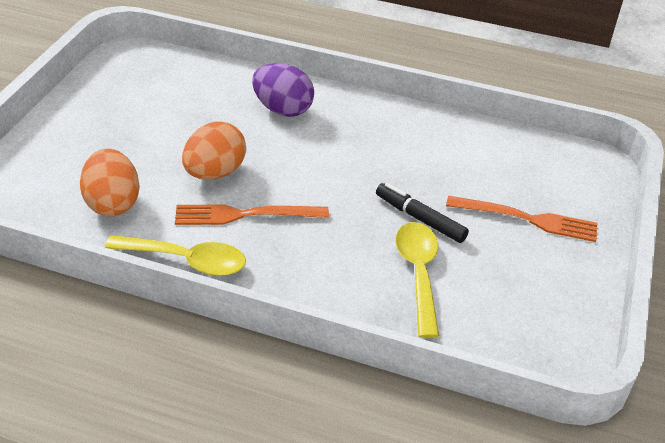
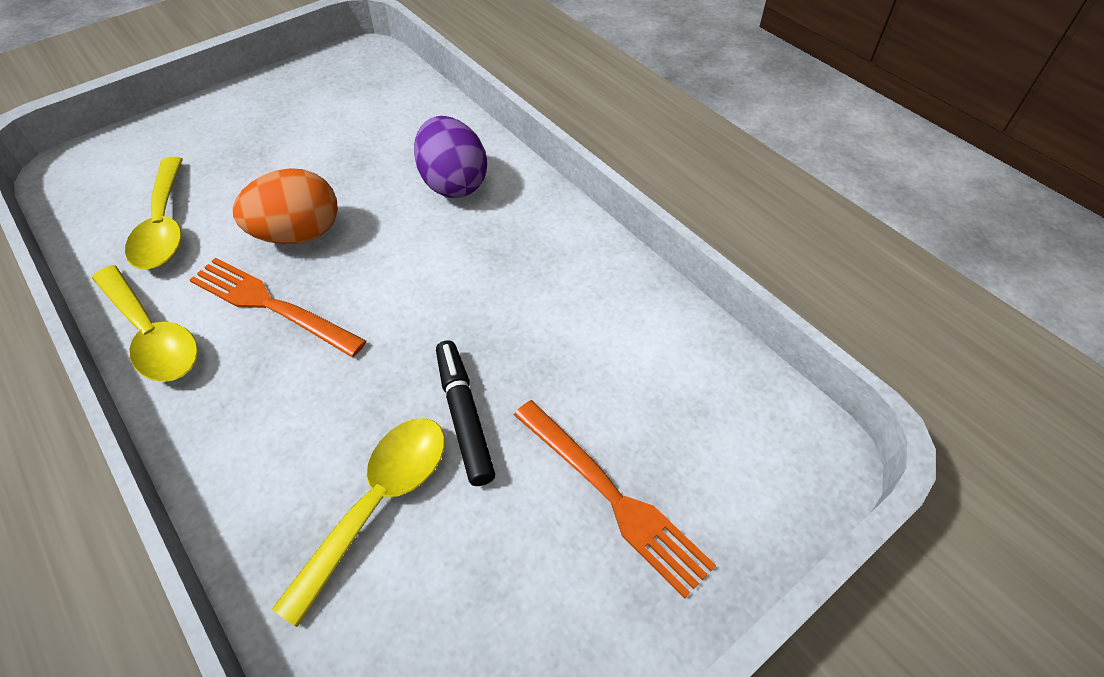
camera: 35 degrees right, 10 degrees up
orange egg [80,149,140,216] -> yellow spoon [125,157,183,269]

